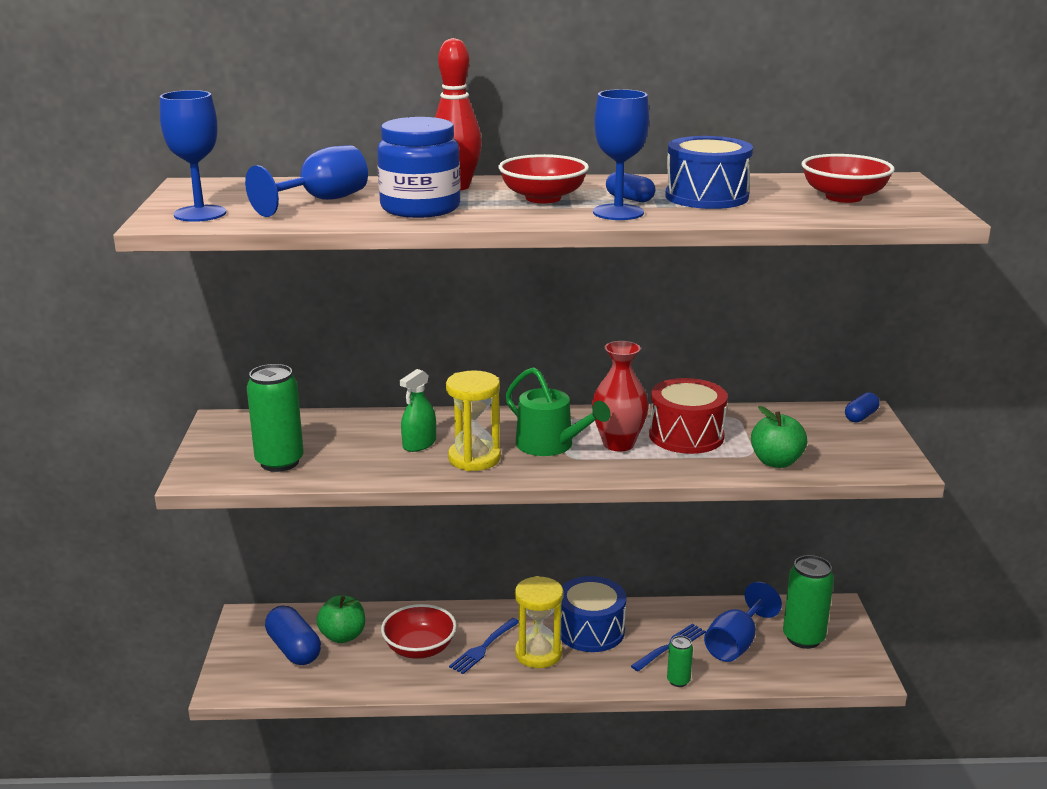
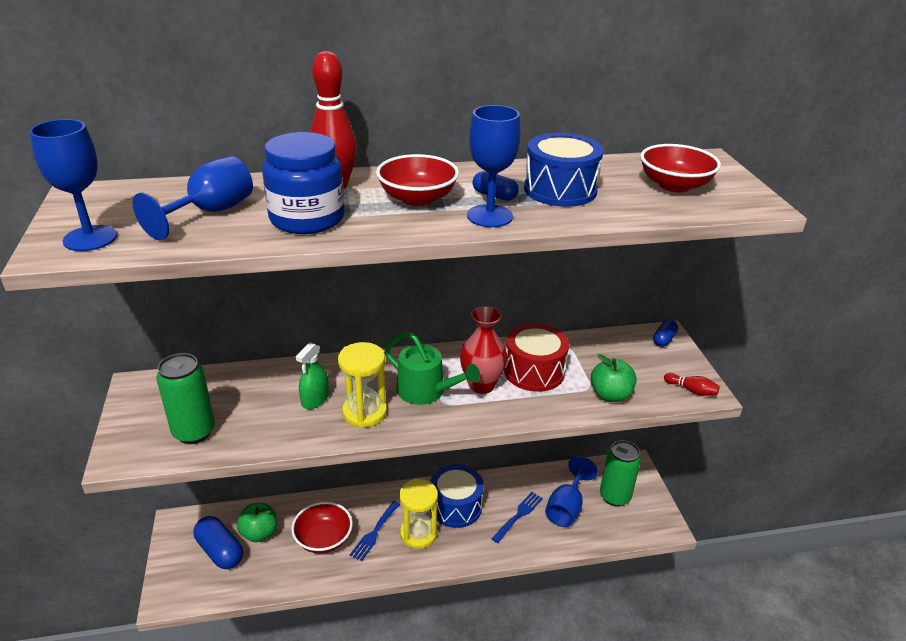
camera: 10 degrees left, 10 degrees up
green can [667,636,693,687] -> none
none -> red bowling pin [664,373,720,396]

